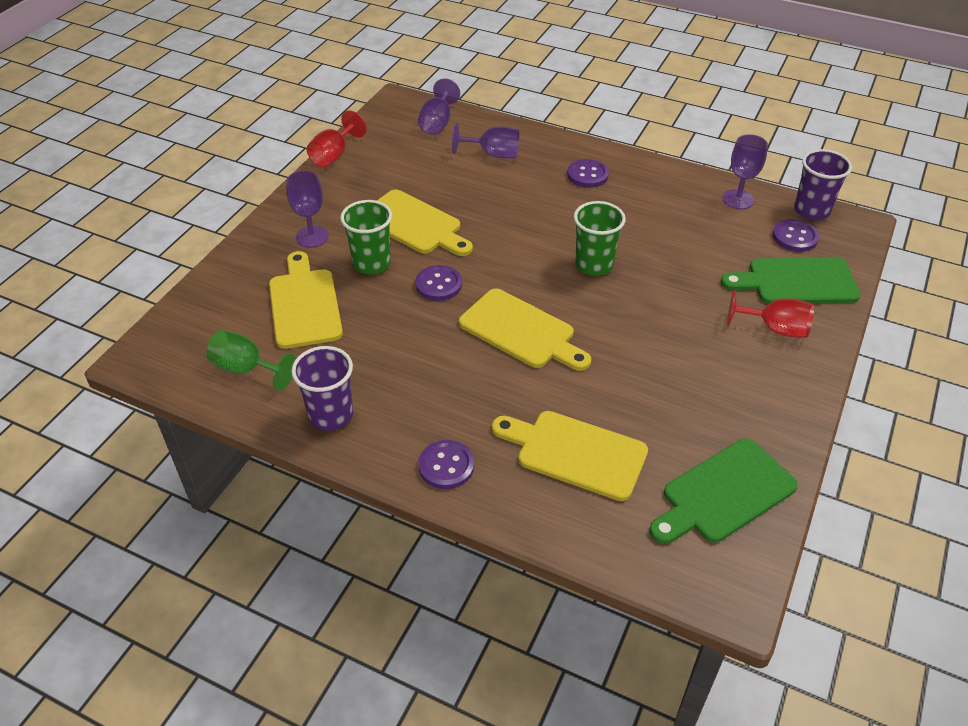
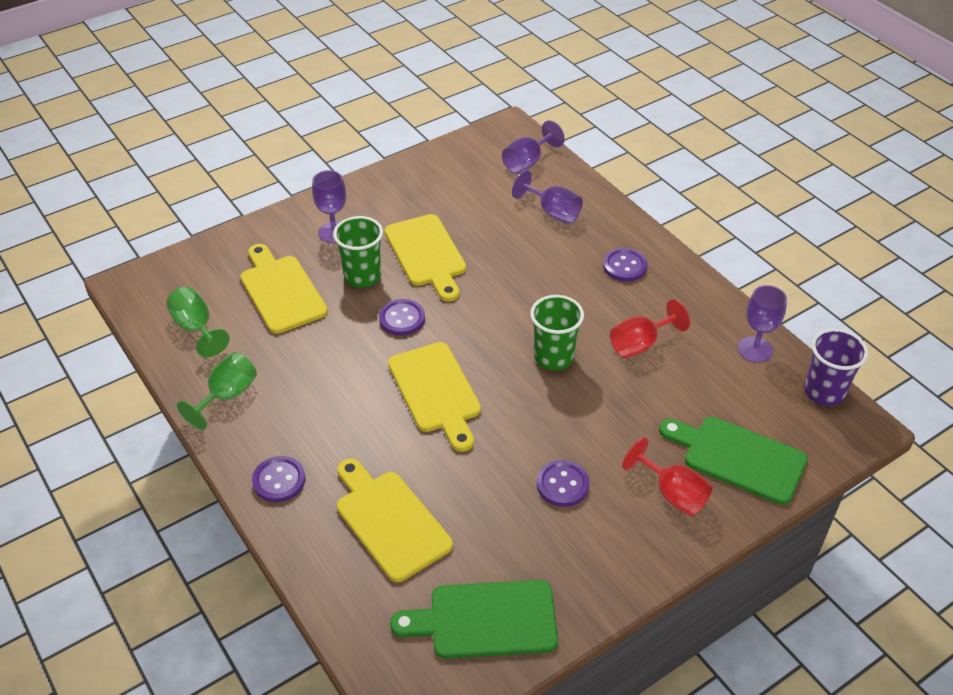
camera: 30 degrees right, 0 degrees up
yellow cutting board [269,251,343,349] -> yellow cutting board turned 45 degrees counterclockwise [241,244,328,334]
purple cup [291,346,353,431] -> green goblet [177,352,257,430]
red goblet [307,110,367,168] -> red goblet moved to [610,299,690,358]
purple button [773,219,819,252] -> purple button moved to [537,460,589,507]

